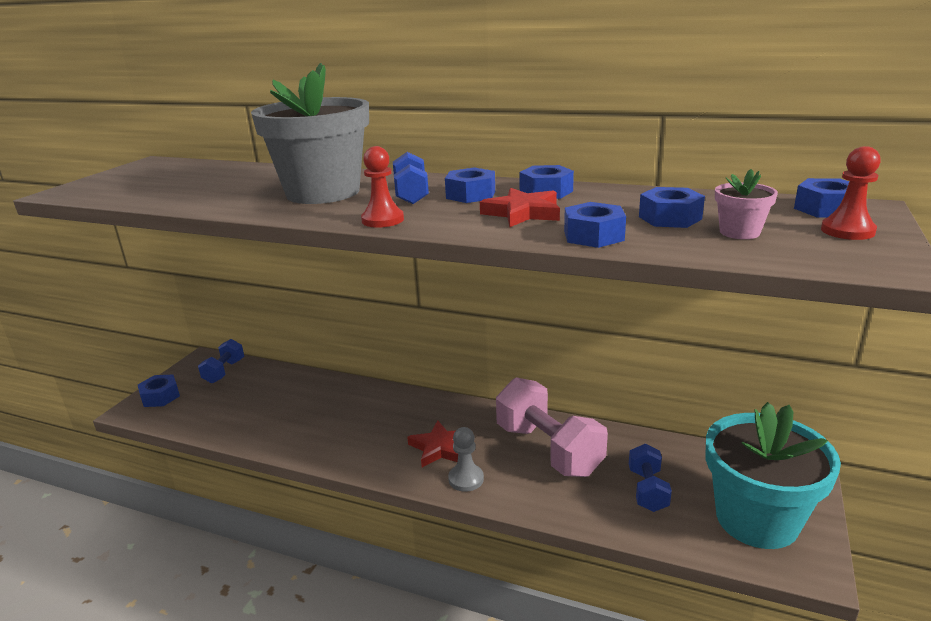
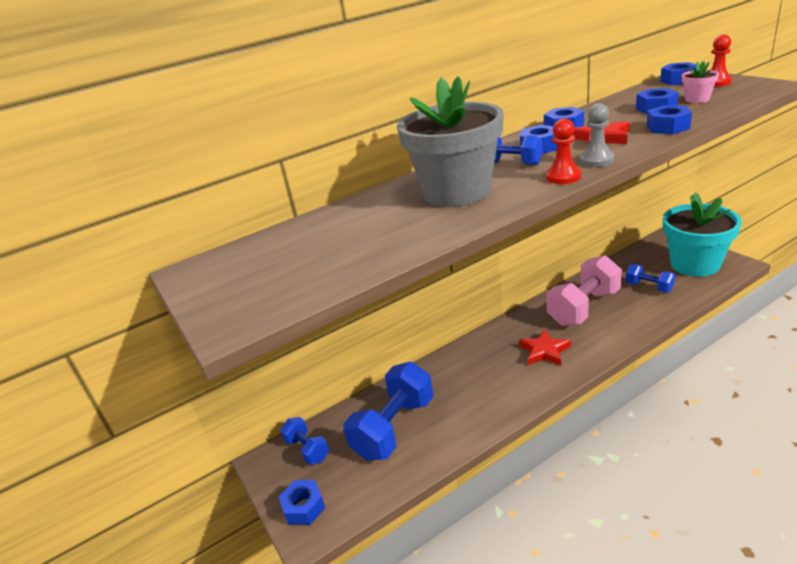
camera: 50 degrees left, 5 degrees up
grey pawn [448,427,484,492] -> grey pawn moved to [580,103,614,167]
pink dumbbell [496,377,608,477] -> pink dumbbell turned 45 degrees counterclockwise [546,255,622,326]
none -> blue dumbbell [343,362,434,461]

